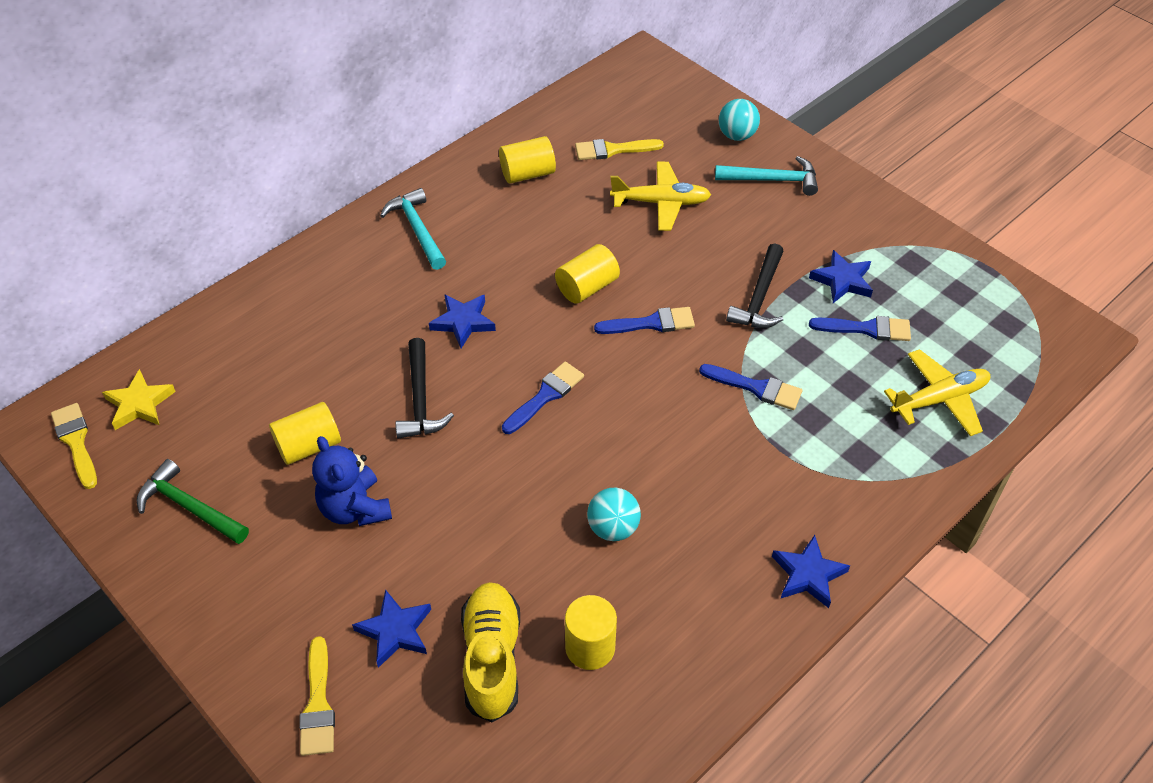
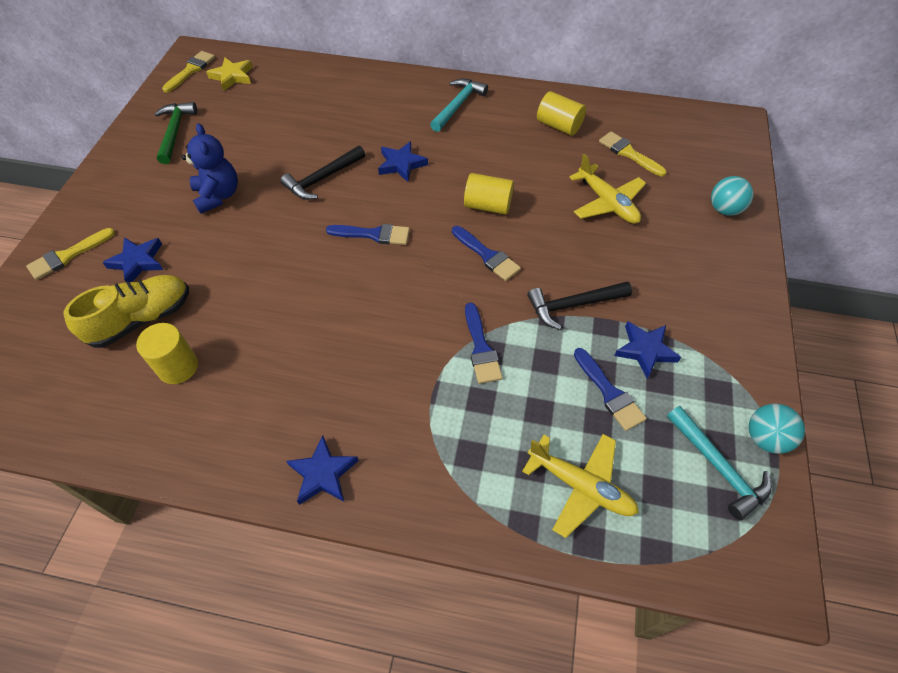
camera: 55 degrees right, 5 degrees up
yellow cylinder [269,402,341,465] -> none
blue teddy bear [312,436,392,526] -> blue teddy bear turned 135 degrees clockwise [182,123,238,214]
turquoise ball [587,488,641,541] -> turquoise ball moved to [749,404,805,454]
turquoise hammer [715,156,818,196] -> turquoise hammer moved to [667,406,772,521]

